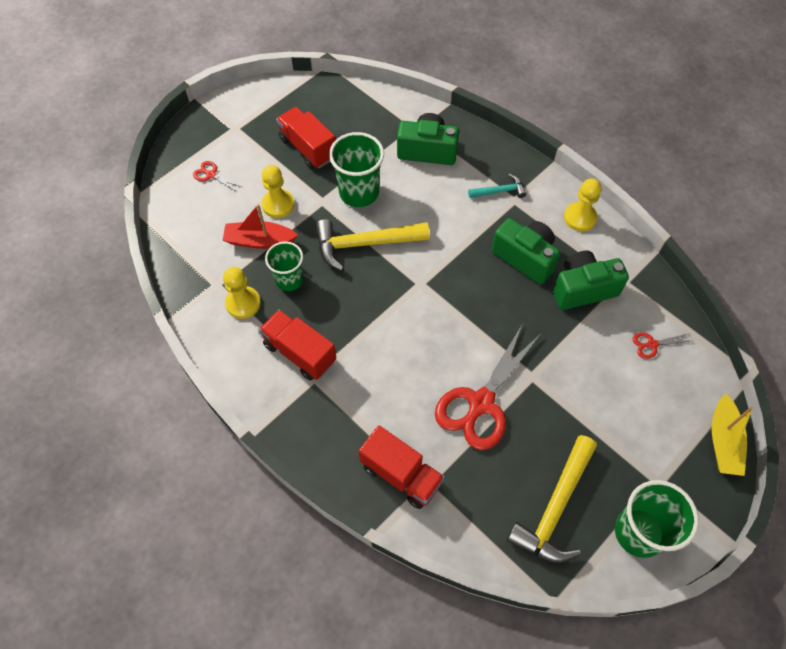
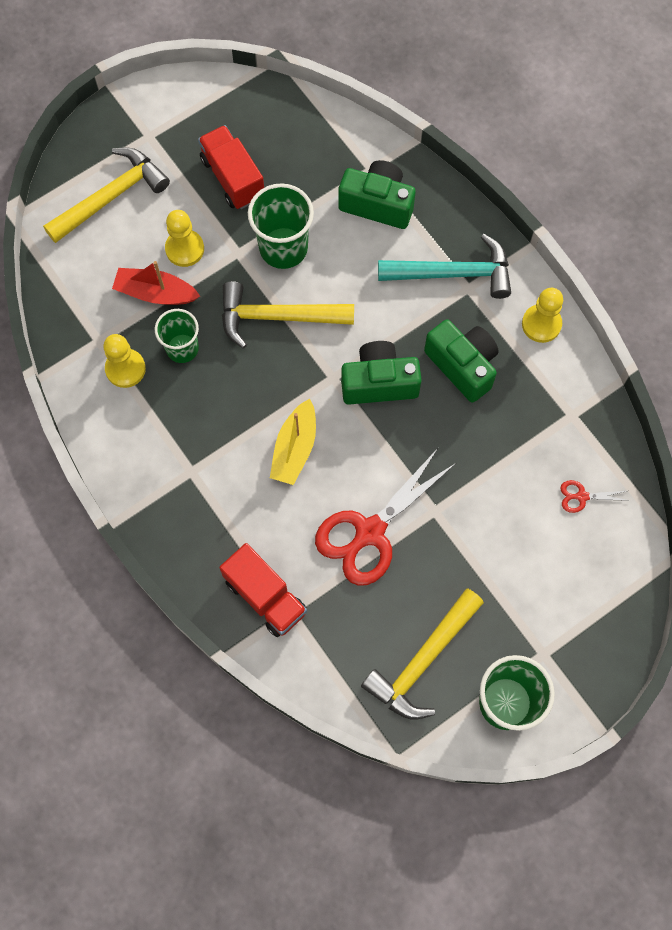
camera: 10 degrees right, 10 degrees up
red scissors [193,161,242,192] -> yellow hammer [43,147,170,243]
red truck [259,310,336,381] -> none
turquoise hammer [468,174,526,198] -> turquoise hammer [378,234,511,299], size x1.92
green camera [553,251,629,310] -> green camera moved to [341,341,422,405]
yellow boat [712,394,753,476] -> yellow boat moved to [270,399,316,485]

